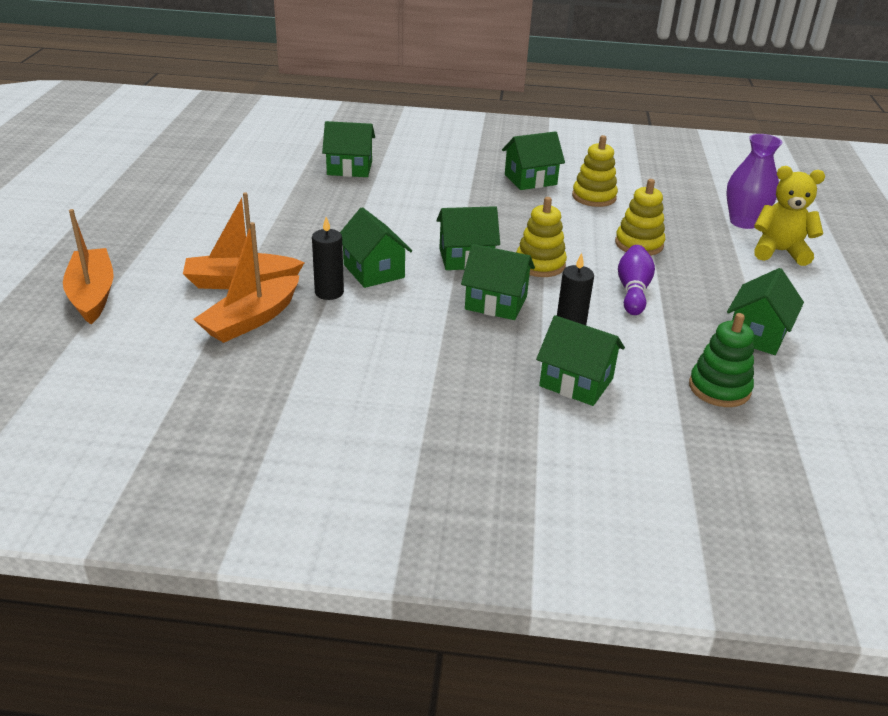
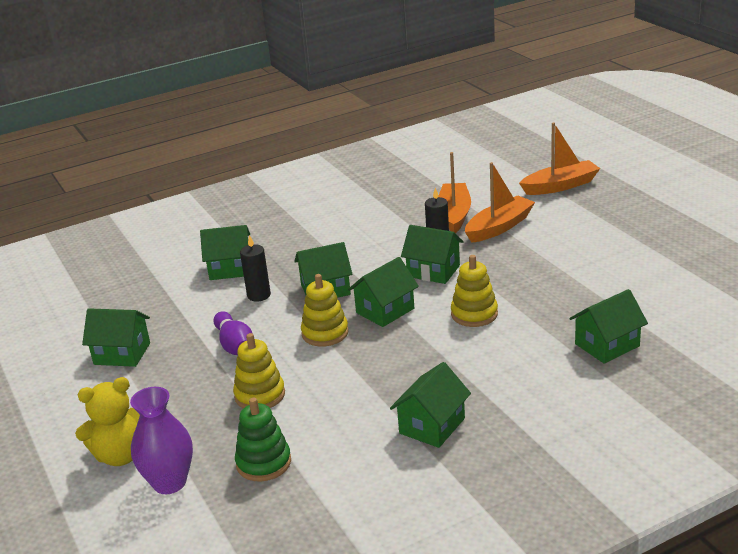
camera: 150 degrees right, 5 degrees down
orange boat [63,209,114,324] -> orange boat turned 60 degrees counterclockwise [519,122,600,195]
yellow stacking toy [572,135,618,207] -> yellow stacking toy moved to [451,255,498,327]
green stacking toy [689,313,754,407] -> green stacking toy moved to [235,398,291,481]
green house [727,268,804,355] -> green house turned 75 degrees counterclockwise [82,308,150,367]

